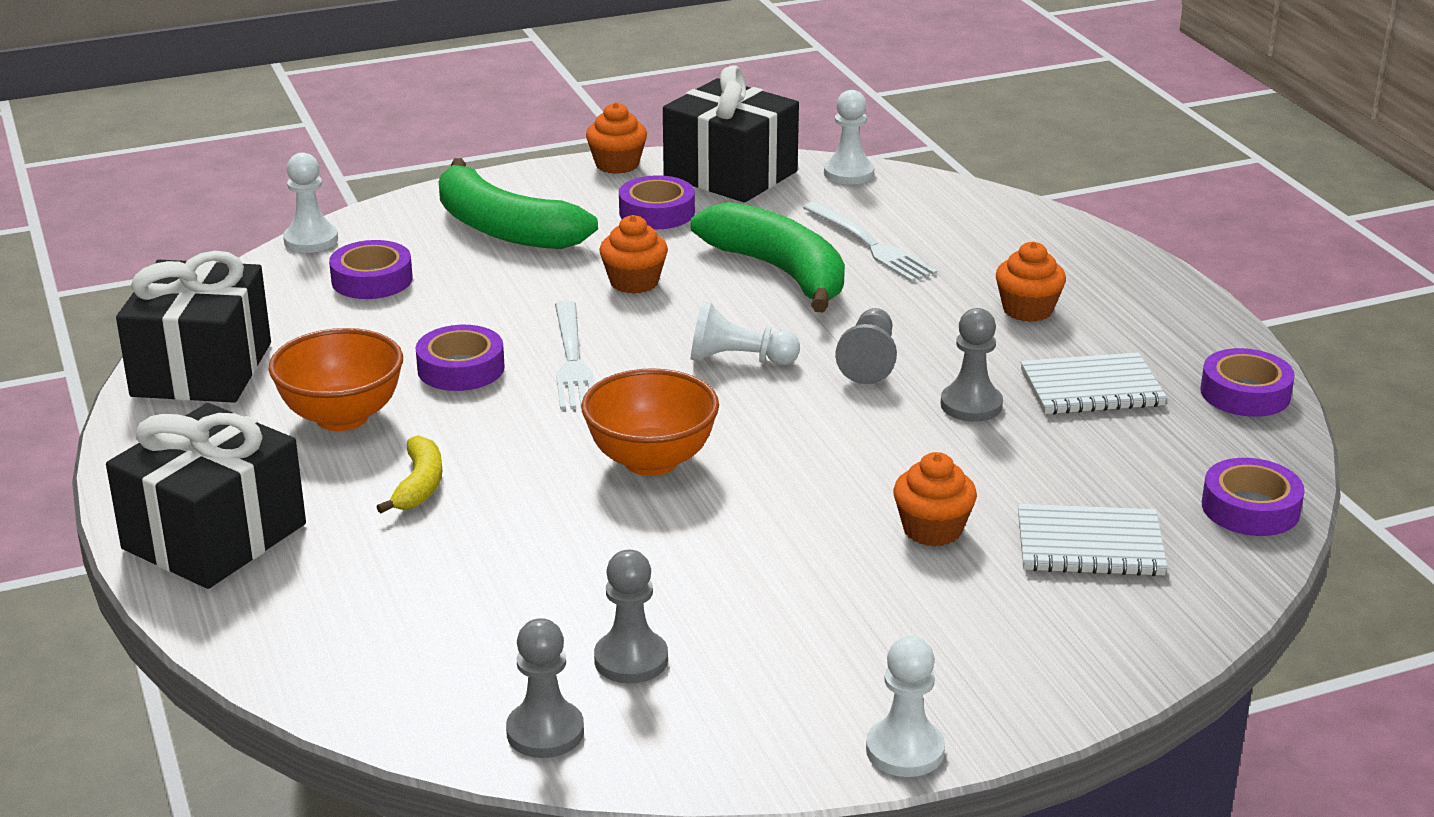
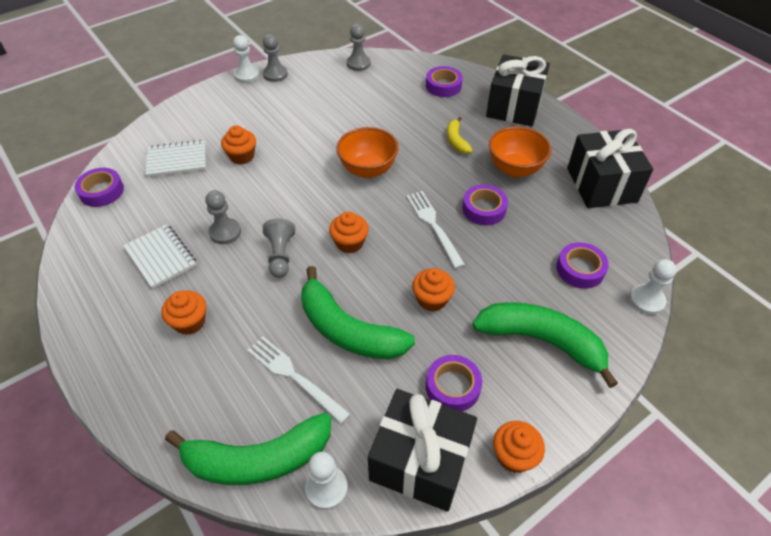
camera: 165 degrees right, 20 degrees up
grey pawn [594,550,668,683] -> grey pawn moved to [263,34,288,82]
white pawn [691,301,800,365] -> orange cupcake [329,212,369,253]
white notebook [1021,352,1167,415] -> white notebook turned 75 degrees clockwise [123,224,197,289]
purple tape [1200,348,1295,417] -> purple tape moved to [426,66,463,97]
none -> green banana [165,413,331,485]

